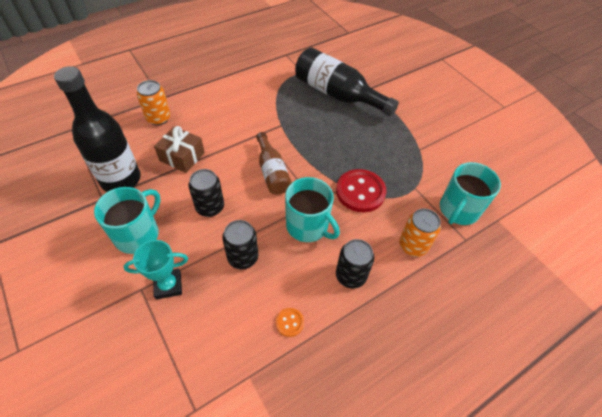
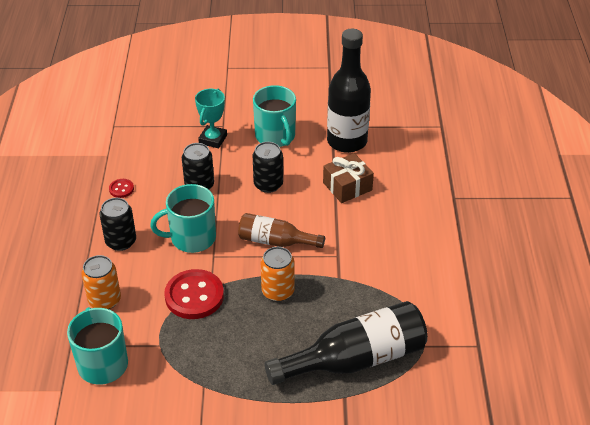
camera: 125 degrees right, 10 degrees down
orange can [137,80,171,125] -> orange can moved to [261,247,295,302]
orange button [276,308,304,337] -> red button [109,179,134,198]

